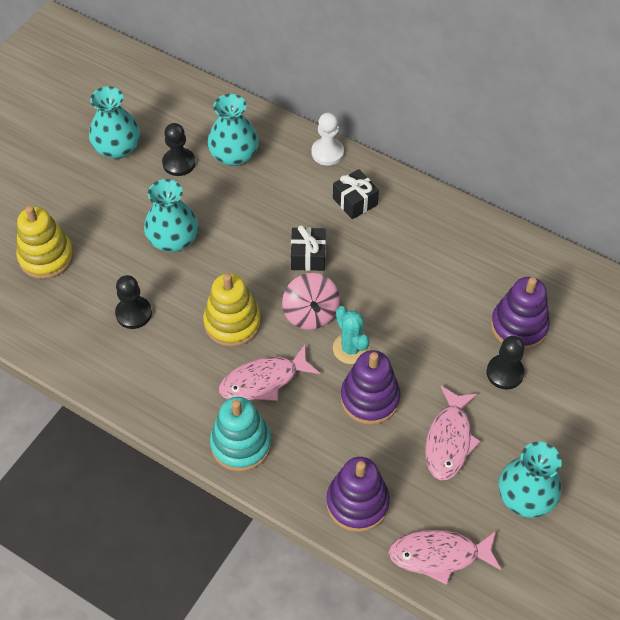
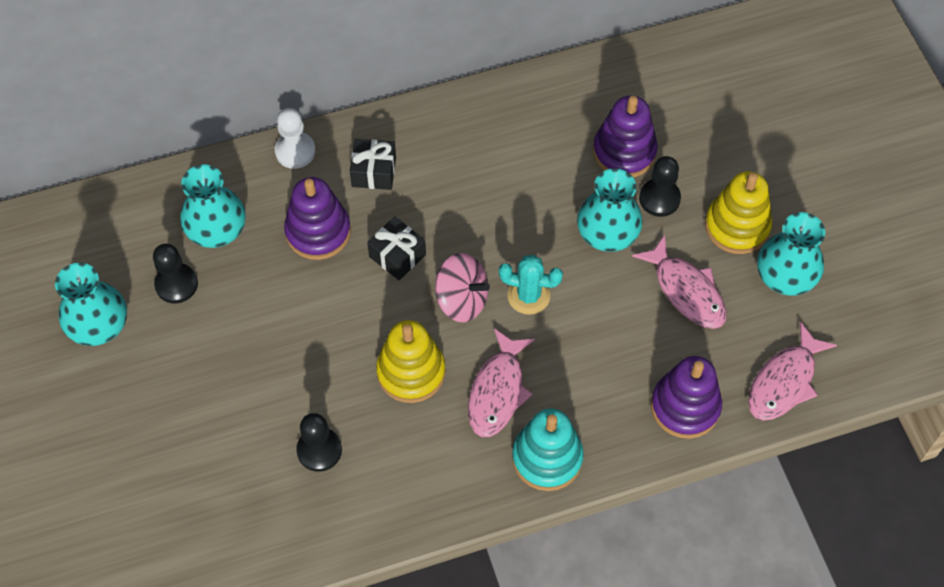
camera: 50 degrees left, 5 degrees up
yellow stacking toy [16,206,74,279] -> yellow stacking toy moved to [705,171,772,254]
turquoise vase [144,179,198,252] -> turquoise vase moved to [577,168,643,252]
purple stacking toy [340,350,401,425] -> purple stacking toy moved to [284,177,351,260]

